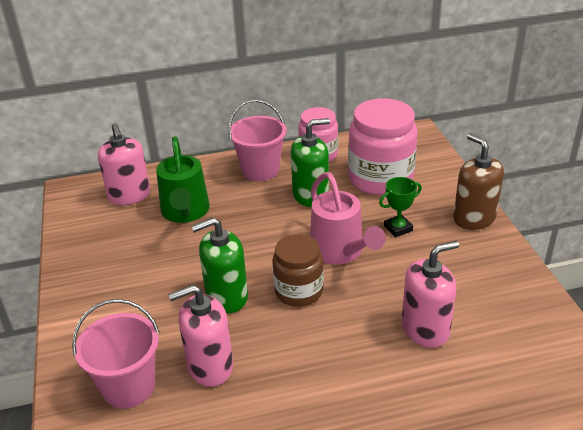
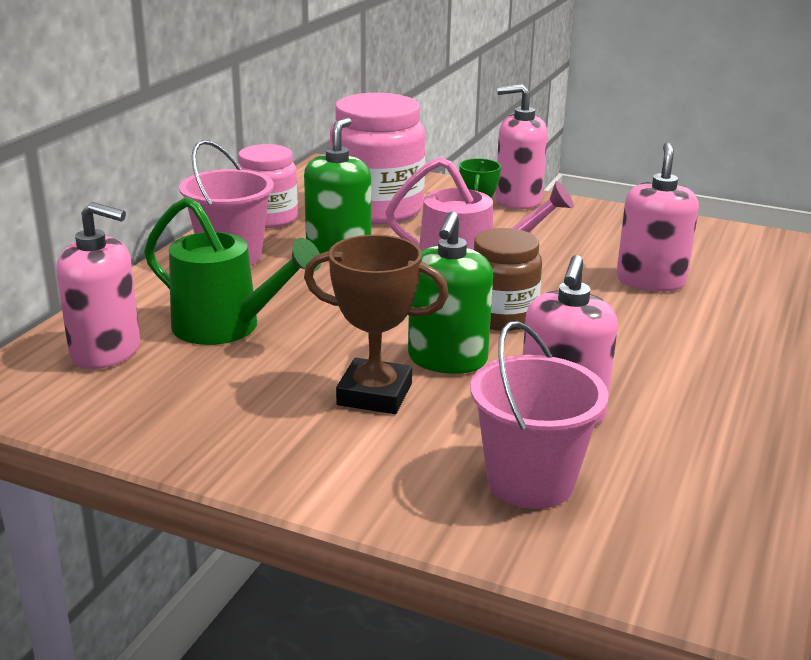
camera: 55 degrees left, 10 degrees down
brown soap dispenser [453,133,504,230] -> pink soap dispenser [495,84,548,209]
none -> brown trophy [304,235,449,414]

